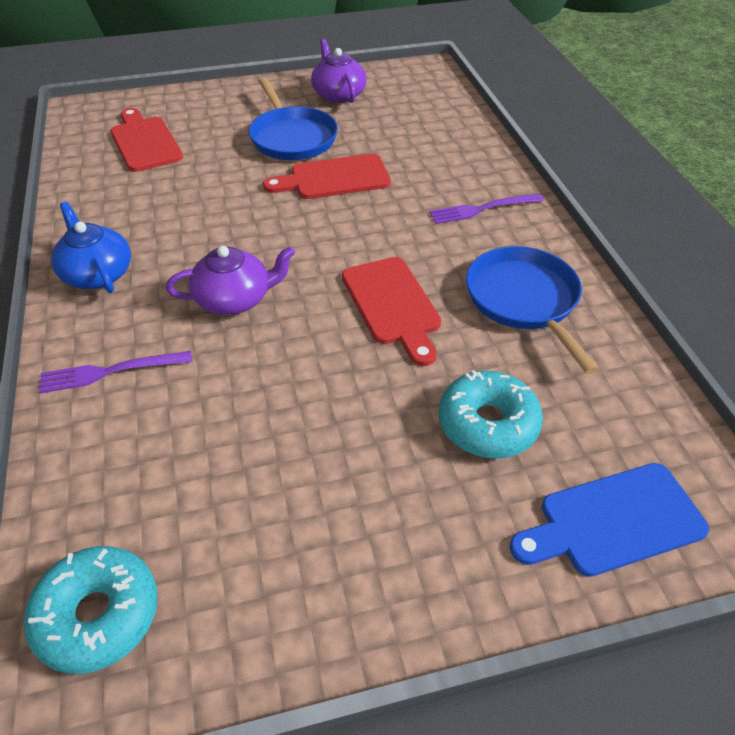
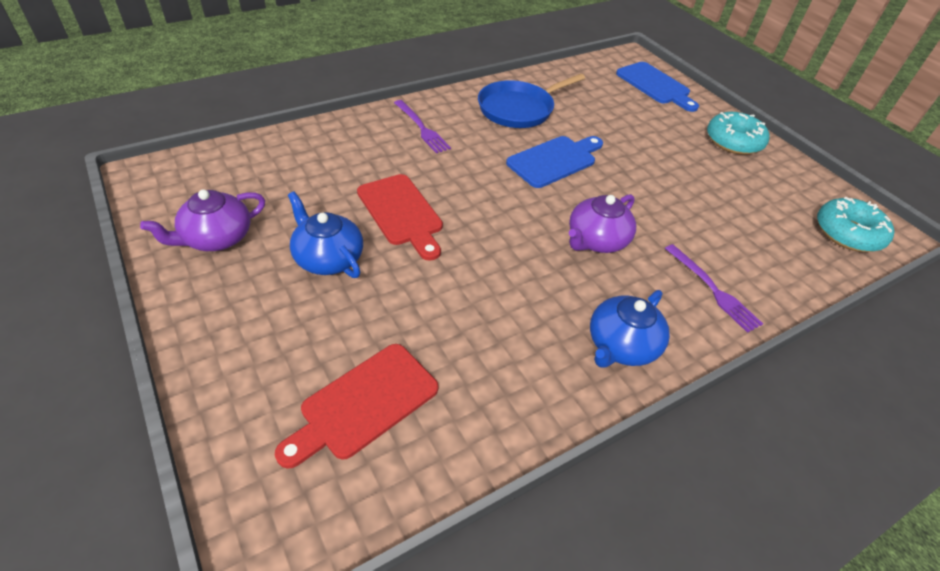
camera: 110 degrees left, 0 degrees up
purple teapot [166,246,295,315] -> purple teapot turned 105 degrees counterclockwise [569,194,636,253]
blue pan [249,78,338,160] -> blue teapot [288,192,363,278]
red cutting board [342,257,441,366] -> blue cutting board [506,136,603,188]
turquoise donut [439,370,543,458] -> turquoise donut moved to [707,112,770,155]

